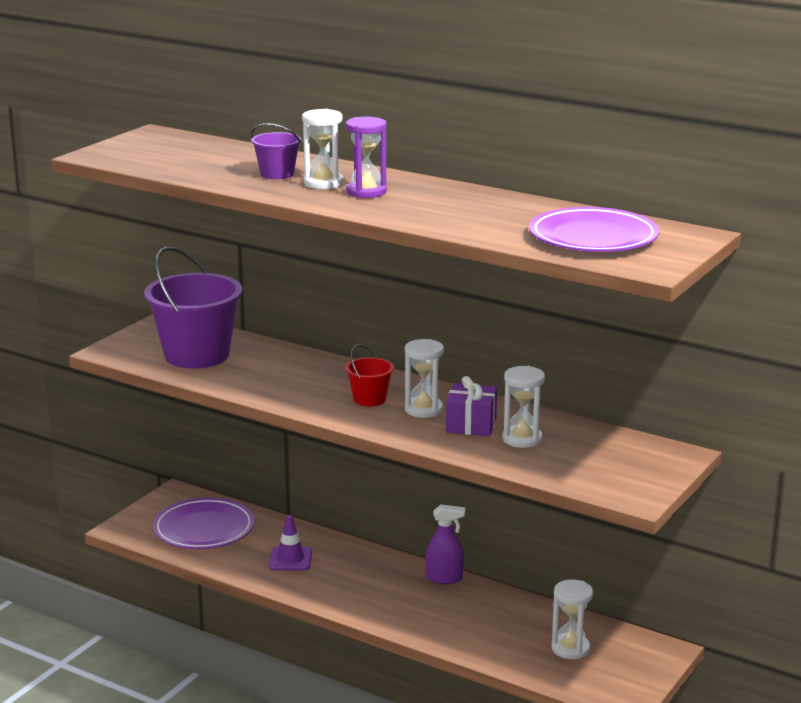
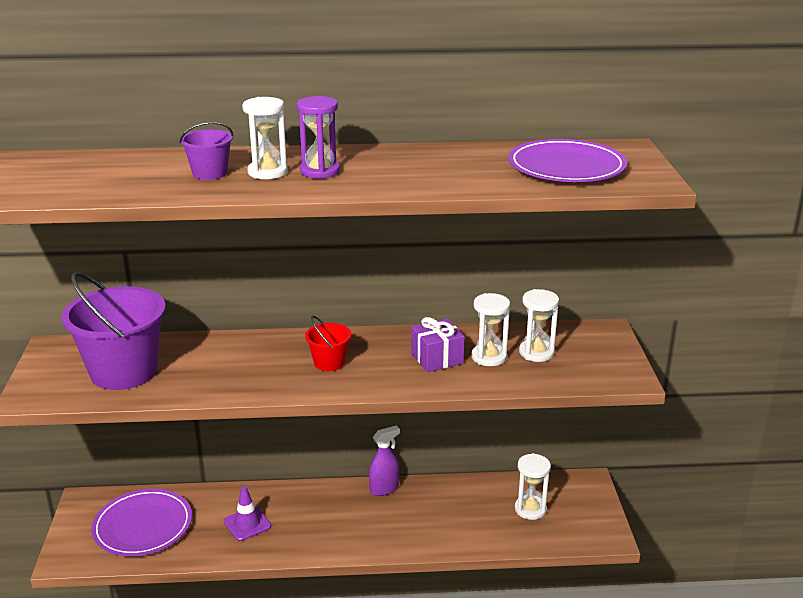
camera: 35 degrees left, 5 degrees up
white hourglass [405,339,444,418] -> white hourglass moved to [519,289,559,362]

